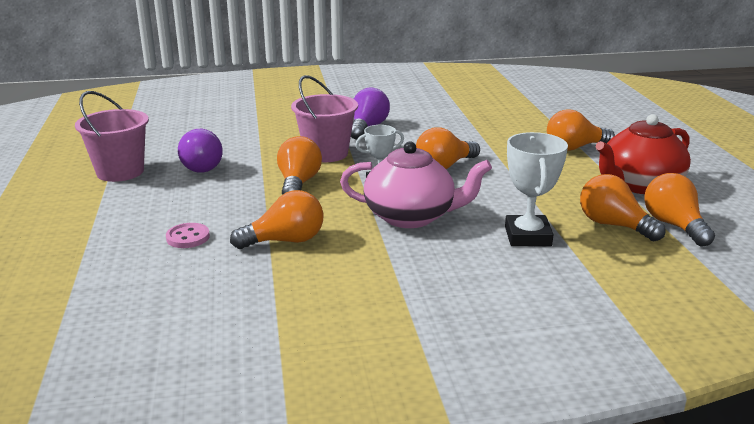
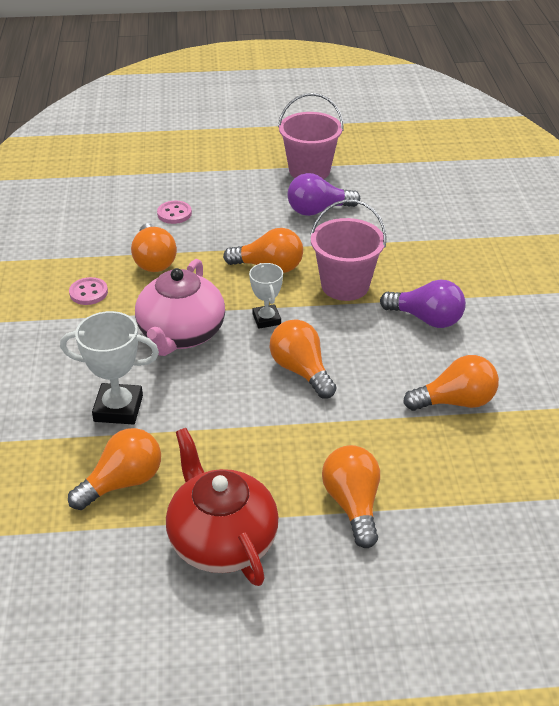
camera: 95 degrees right, 15 degrees up
orange light bulb [644,173,715,246] -> orange light bulb moved to [403,355,499,411]
none -> pink button [69,277,108,305]

